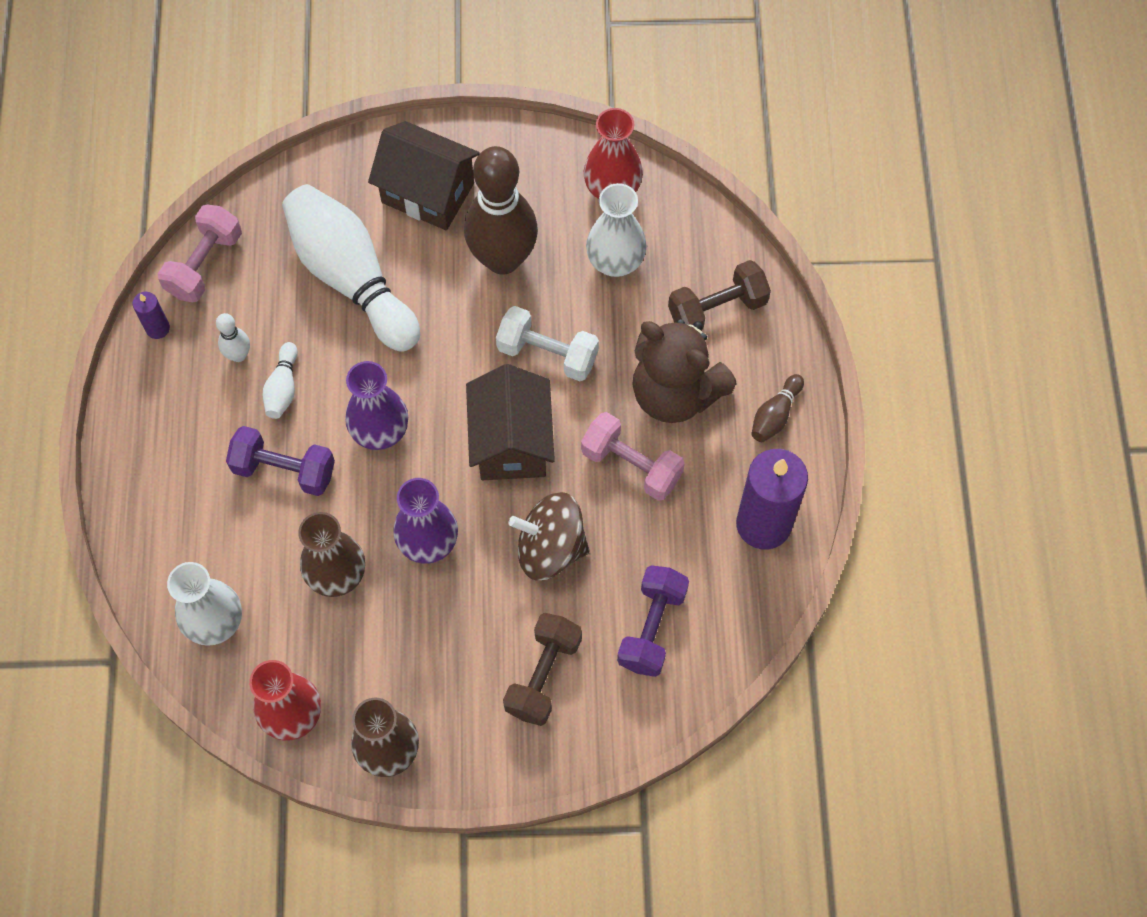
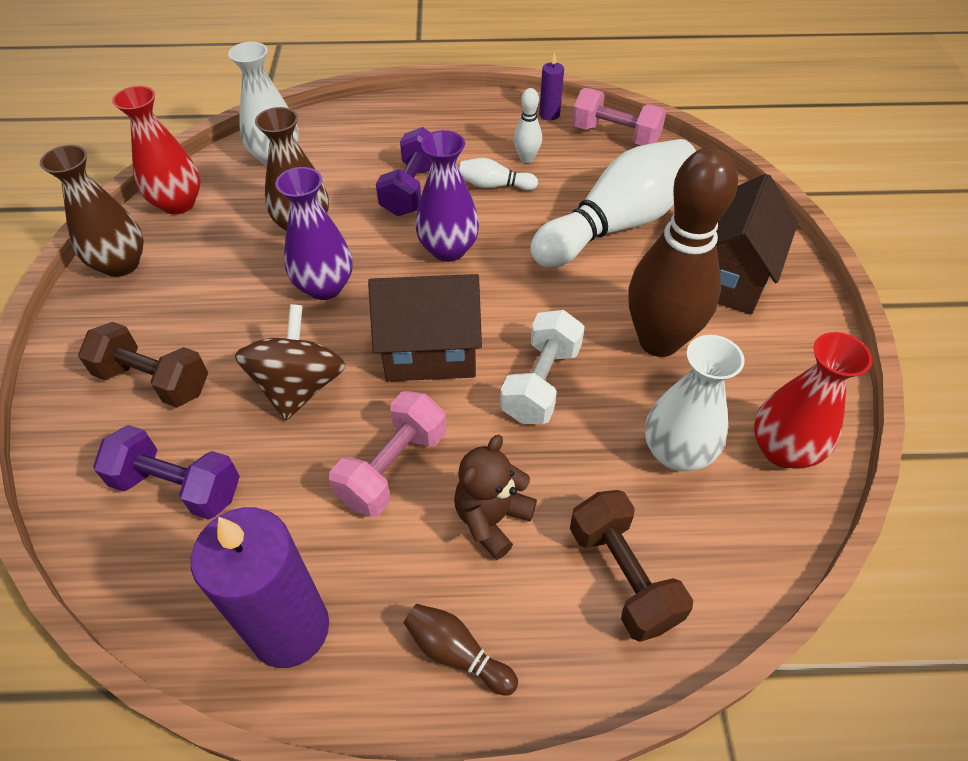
camera: 90 degrees right, 15 degrees down
brown teddy bear [632,319,737,423] -> brown teddy bear [454,435,537,560], size x0.59

